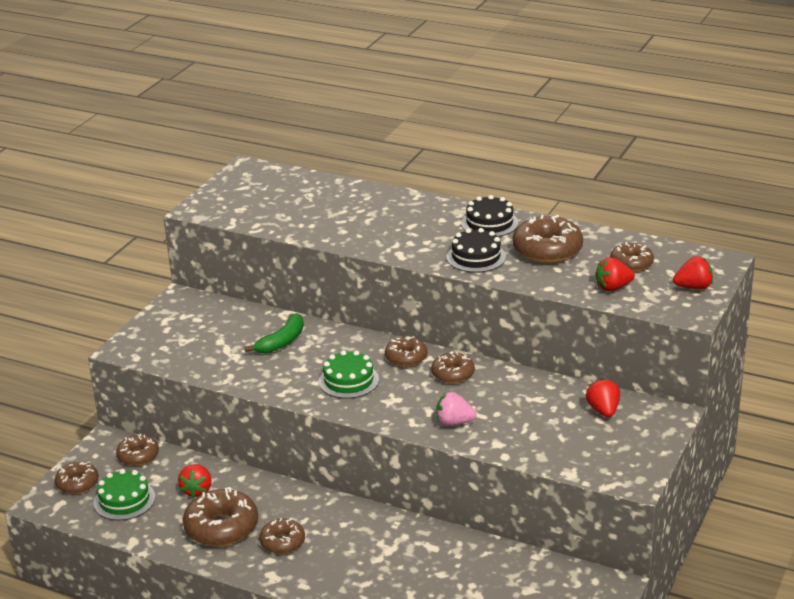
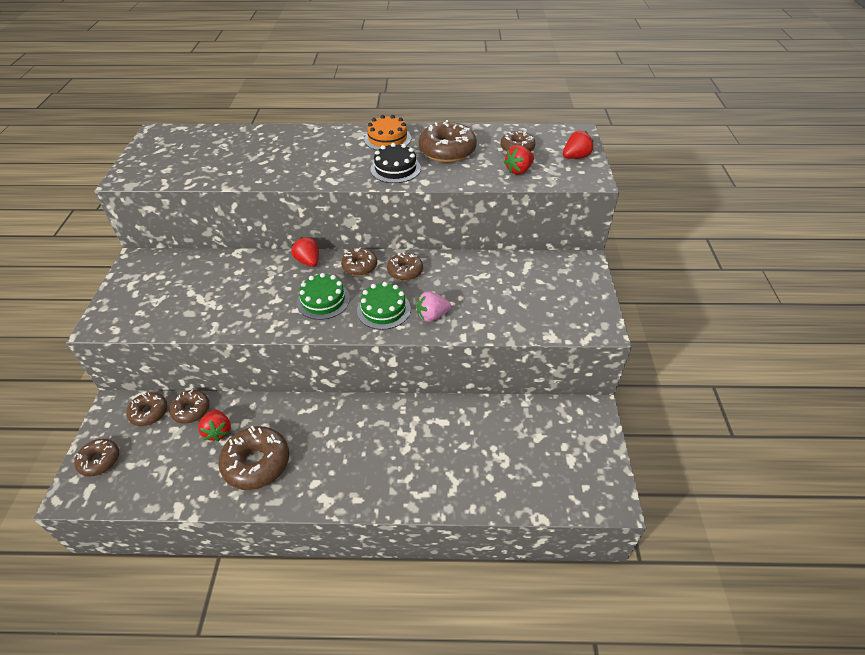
camera: 25 degrees left, 15 degrees up
green cake [94,469,155,520] -> green cake moved to [357,282,411,330]
green banana [244,313,304,354] -> none
brown donut [259,518,305,554] -> brown donut moved to [169,390,210,424]
black cake [461,195,518,237] -> orange cake [364,115,411,150]
red strawberry [586,378,620,417] -> red strawberry moved to [291,237,319,267]

